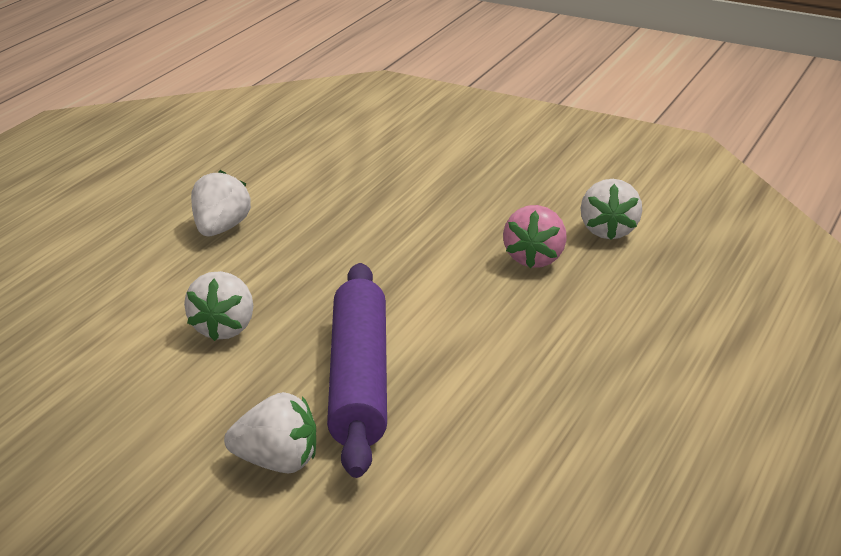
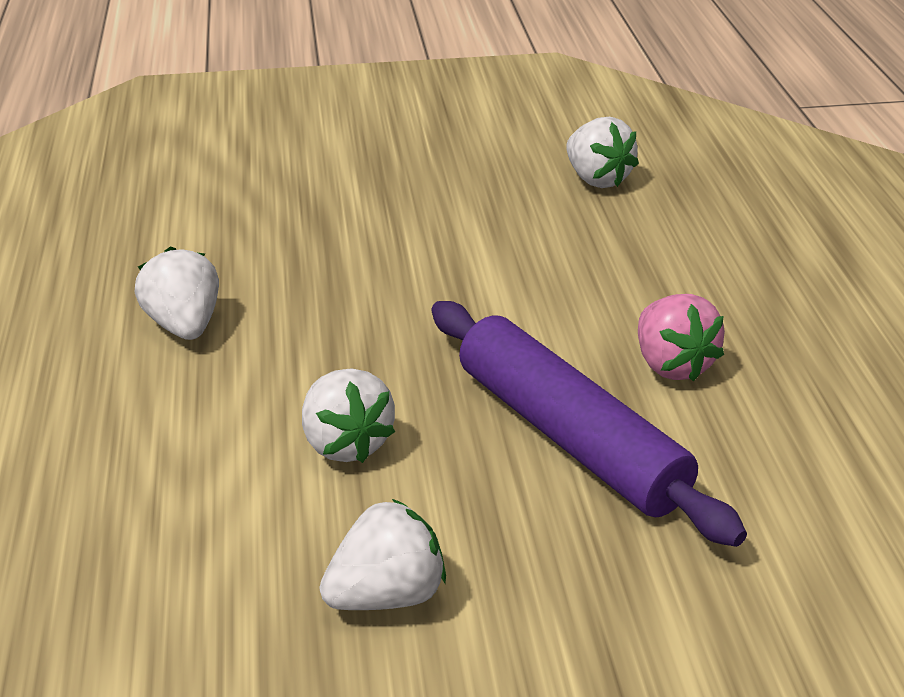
camera: 35 degrees left, 5 degrees up
white strawberry [224,392,316,473] -> white strawberry moved to [319,499,446,610]
pink strawberry [503,205,567,268] -> pink strawberry moved to [638,294,725,381]

